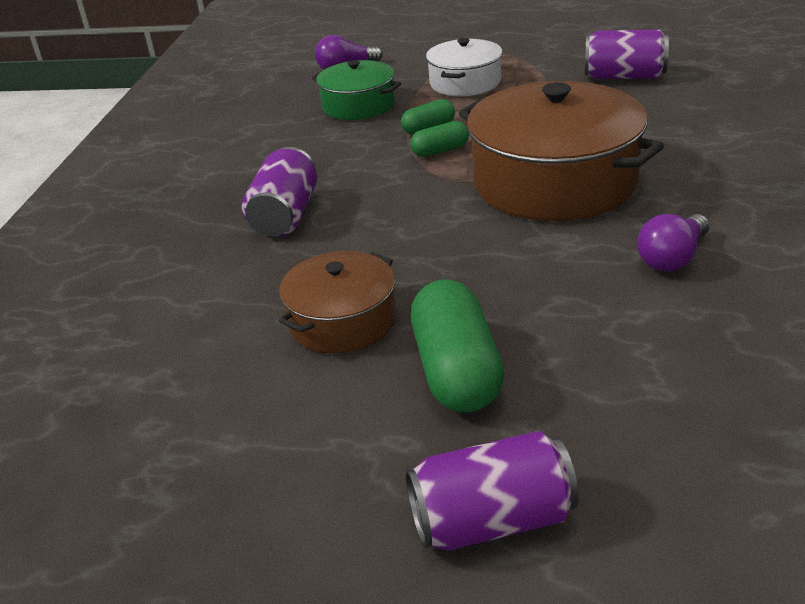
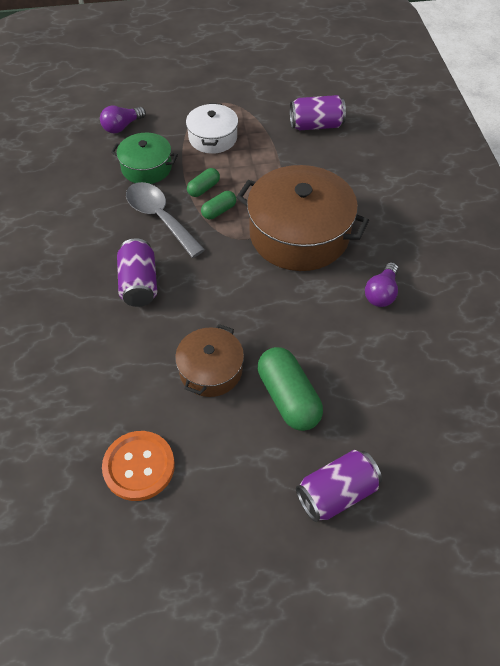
camera: 20 degrees left, 20 degrees up
none -> orange button [102,431,175,501]
none -> grey spoon [126,182,205,258]

